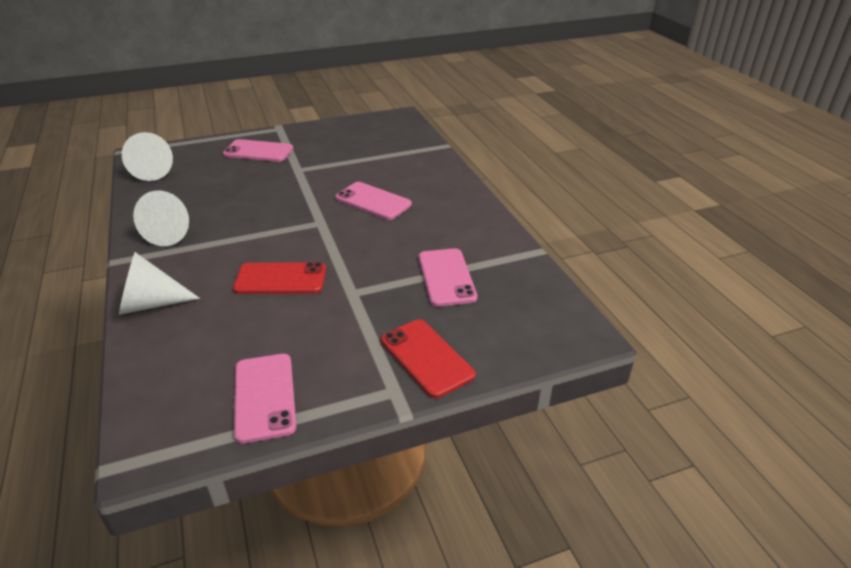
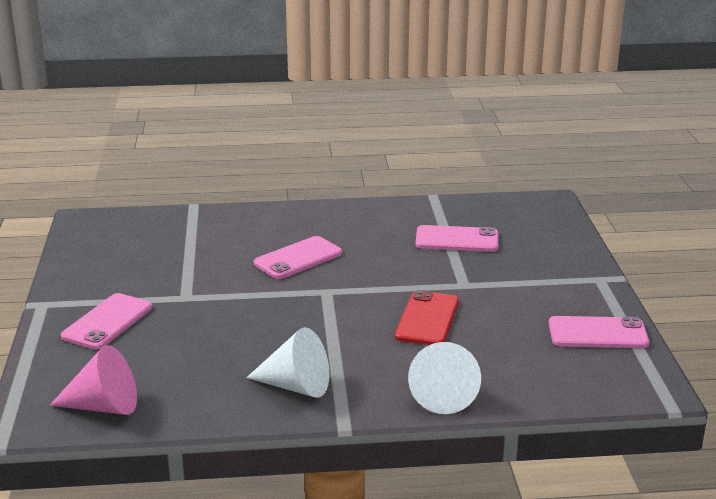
camera: 75 degrees left, 10 degrees down
white cone [122,132,173,181] -> pink cone [50,345,137,415]
red phone [381,319,476,398] -> none

